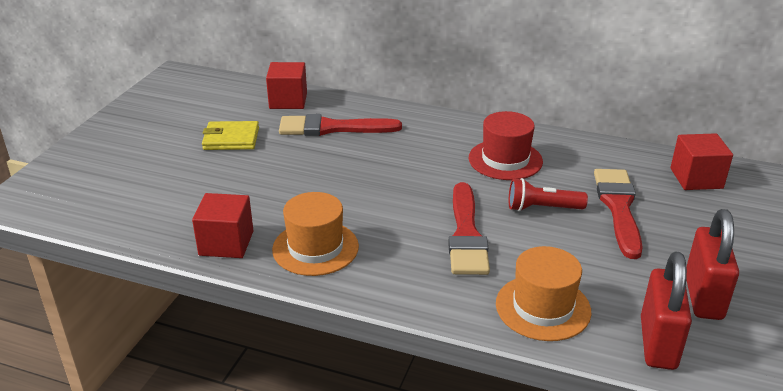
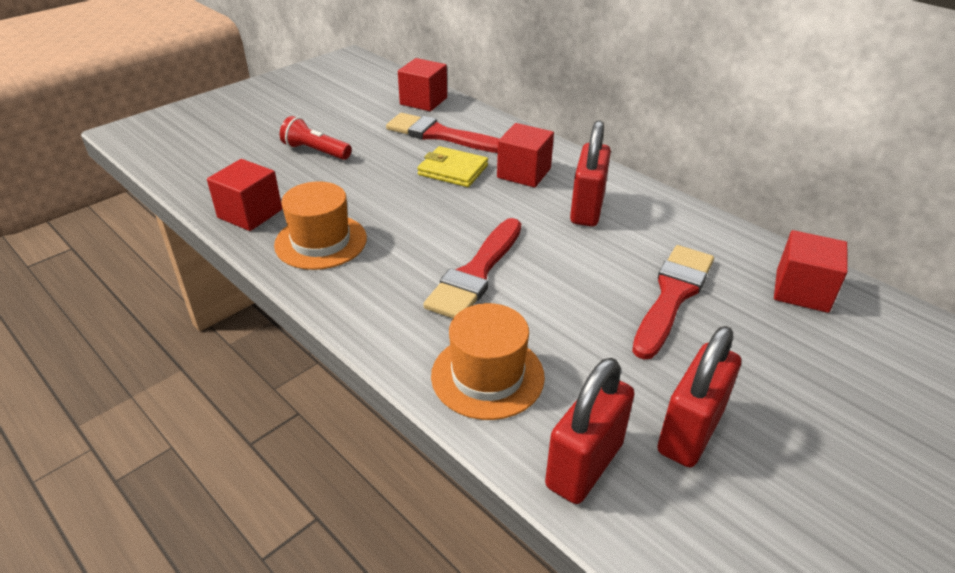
camera: 25 degrees right, 5 degrees up
yellow wallet [202,121,259,150] -> yellow wallet moved to [417,146,488,187]
red hat [469,111,543,180] -> red padlock [570,120,611,226]
red flashlight [509,178,588,211] -> red flashlight moved to [280,116,352,160]
none -> red cube [497,123,554,187]

